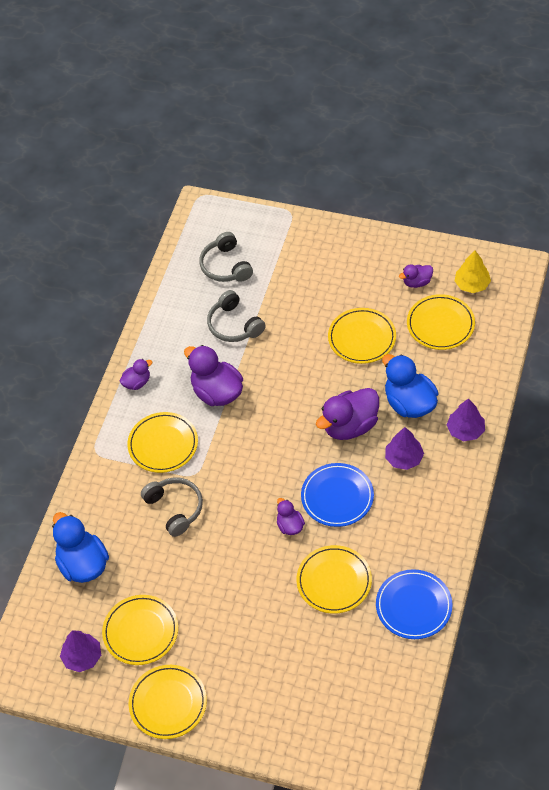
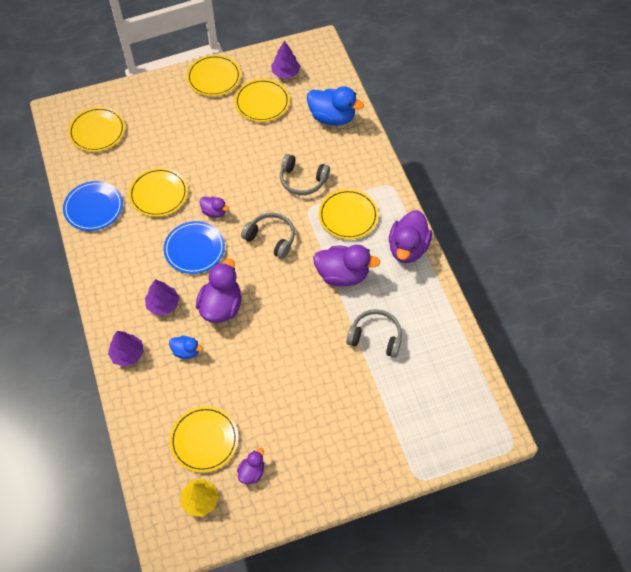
camera: 140 degrees right, 5 degrees up
purple duck [120,359,153,390] -> purple duck [389,210,432,263], size x1.90
grey headphones [199,232,253,282] -> grey headphones moved to [241,213,295,259]
yellow plate [328,308,396,364] -> yellow plate moved to [68,107,125,152]
blue duck [382,354,438,418] -> blue duck [169,335,203,359], size x0.53

